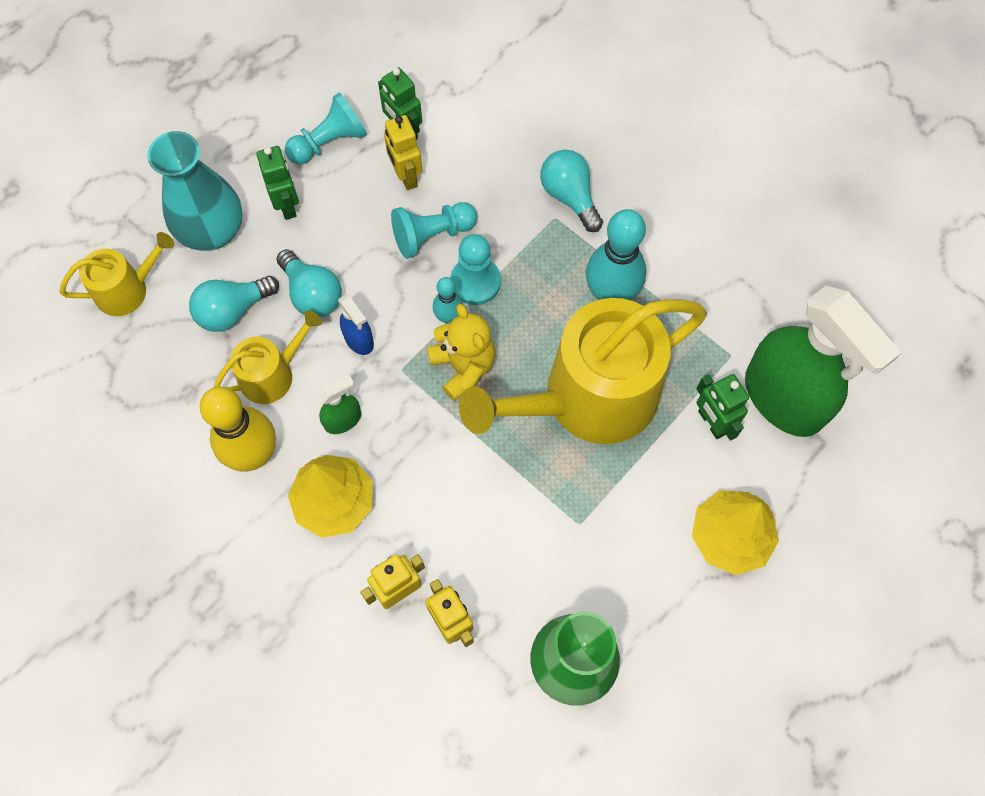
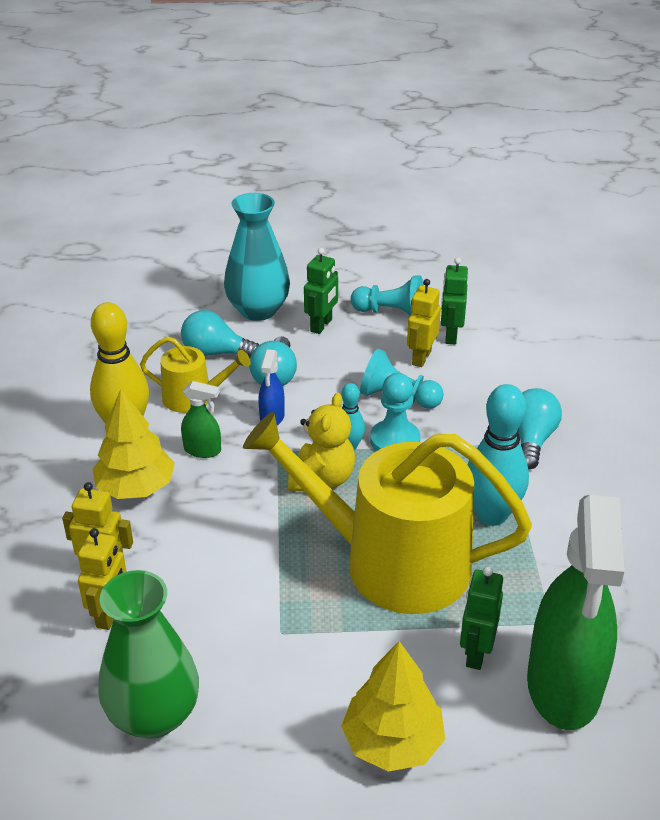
camera: 45 degrees right, 30 degrees down
yellow watering can [60,232,174,316] -> none

